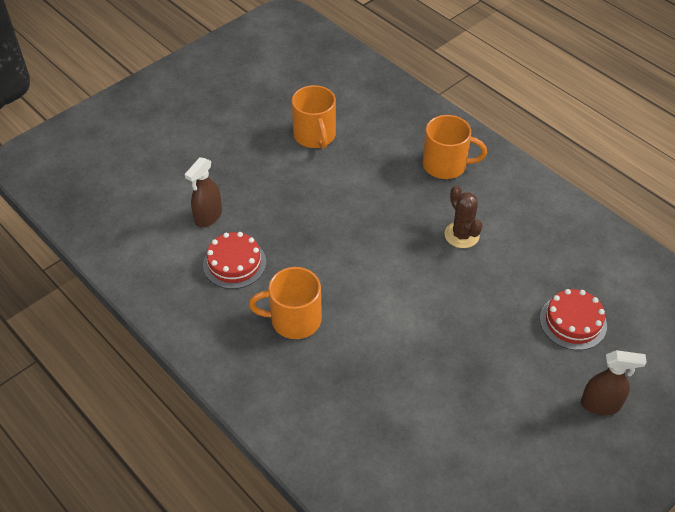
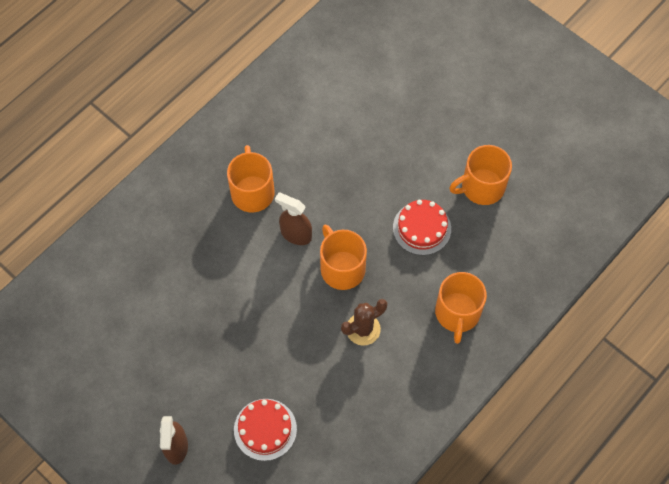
camera: 85 degrees right, 15 degrees up
brown spray bottle [185,157,222,227] -> brown spray bottle moved to [275,193,312,245]
red cake [203,232,266,289] -> red cake moved to [393,200,451,255]
none -> orange mug [320,225,367,290]

